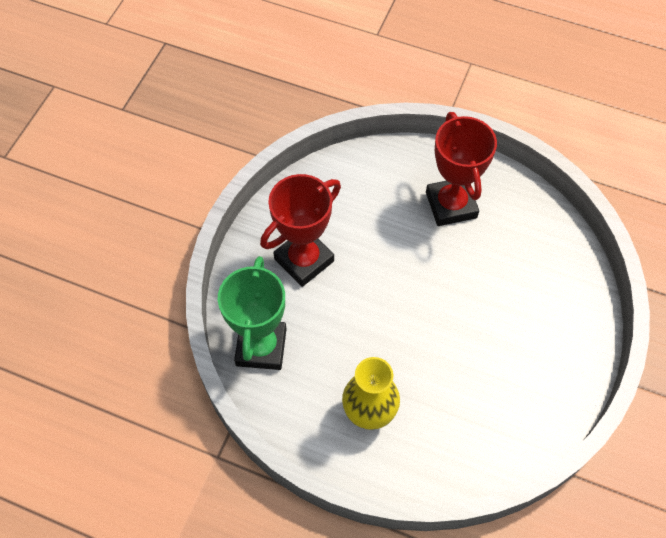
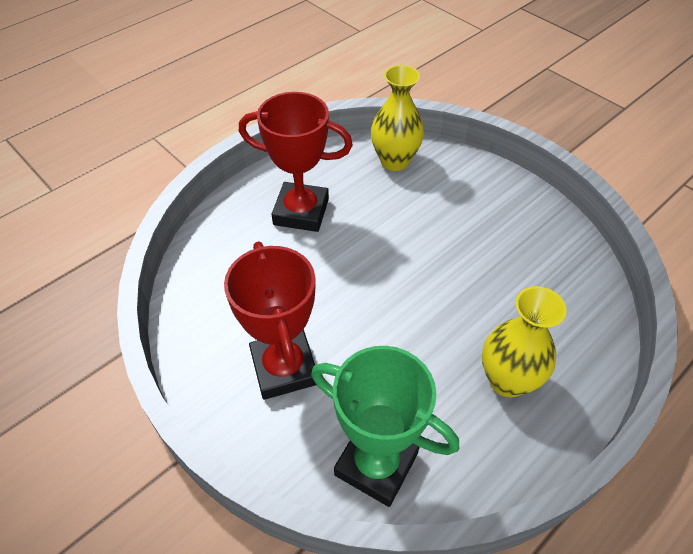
camera: 65 degrees left, 10 degrees down
none -> yellow vase [371,65,424,171]

